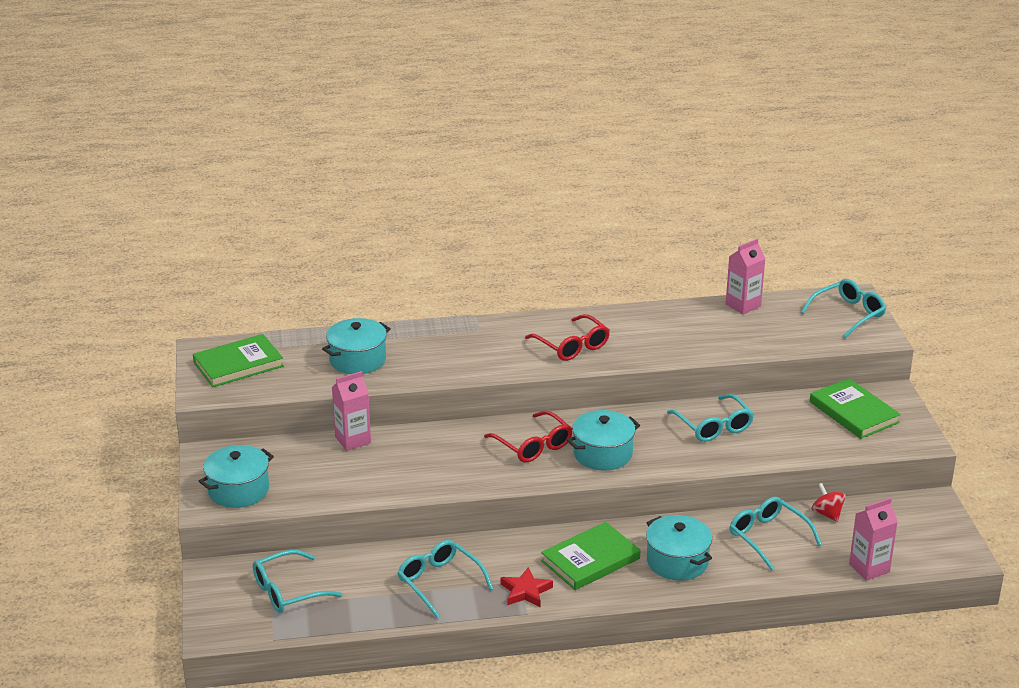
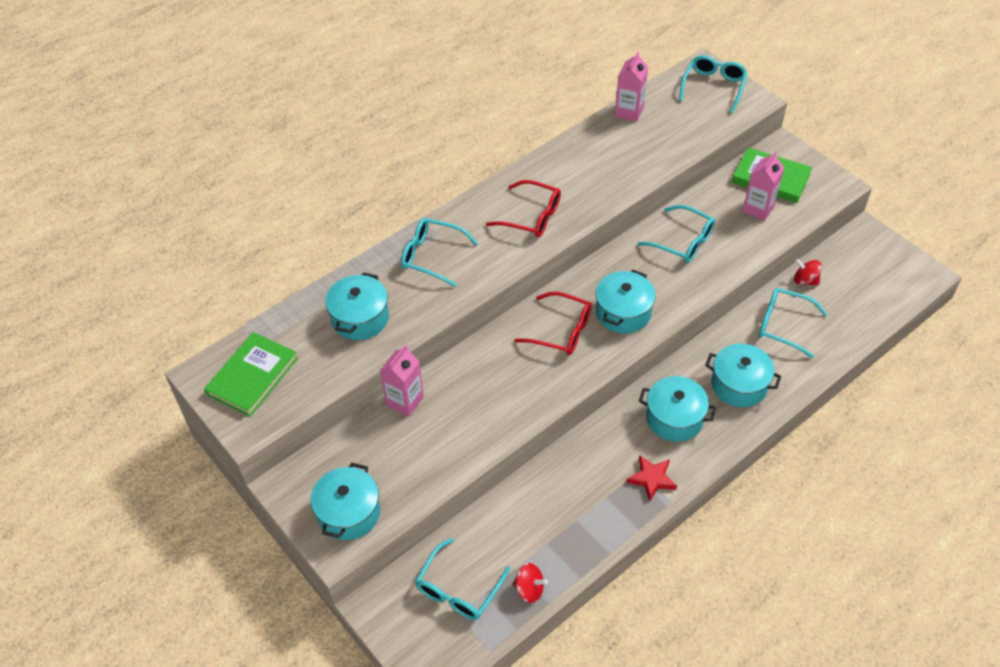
camera: 30 degrees left, 20 degrees up
turquoise glasses [397,540,493,618] -> turquoise glasses moved to [401,218,479,287]
green book [541,522,640,590] -> turquoise pot [639,376,716,442]
pink carton [849,498,898,581] -> pink carton moved to [743,151,784,221]
none -> red spinning top [513,563,548,603]

